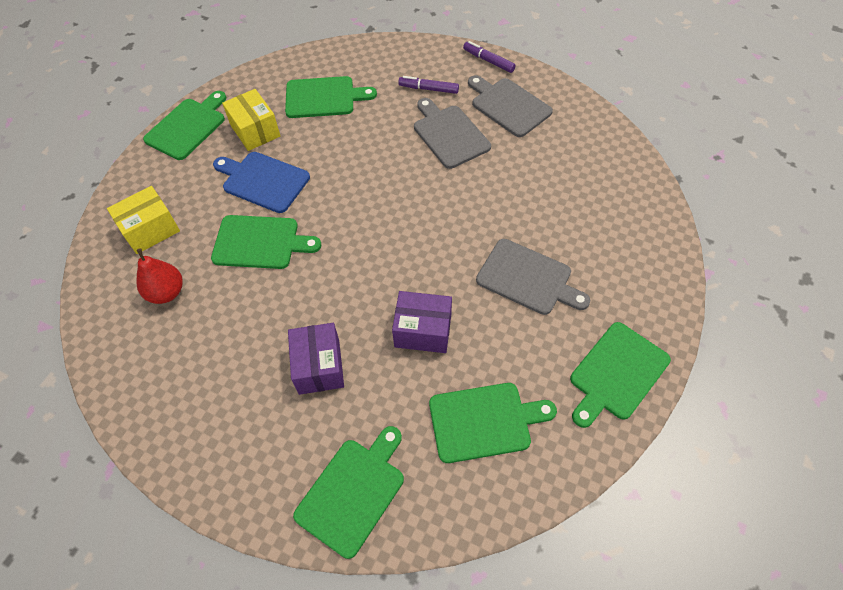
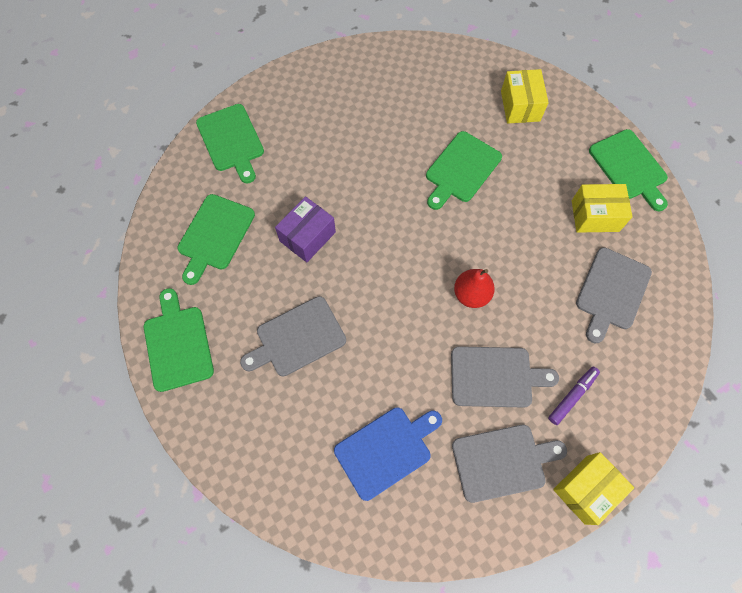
camera: 120 degrees right, 10 degrees up
red pear [137,248,183,304] -> red pear moved to [454,269,495,308]
blue cutting board [213,152,310,213] -> blue cutting board moved to [334,407,442,501]
green cutting board [285,76,377,118] -> grey cutting board [576,247,652,344]
purple box [288,323,344,395] -> none
purple marker [463,41,516,73] -> yellow box [553,452,634,525]

